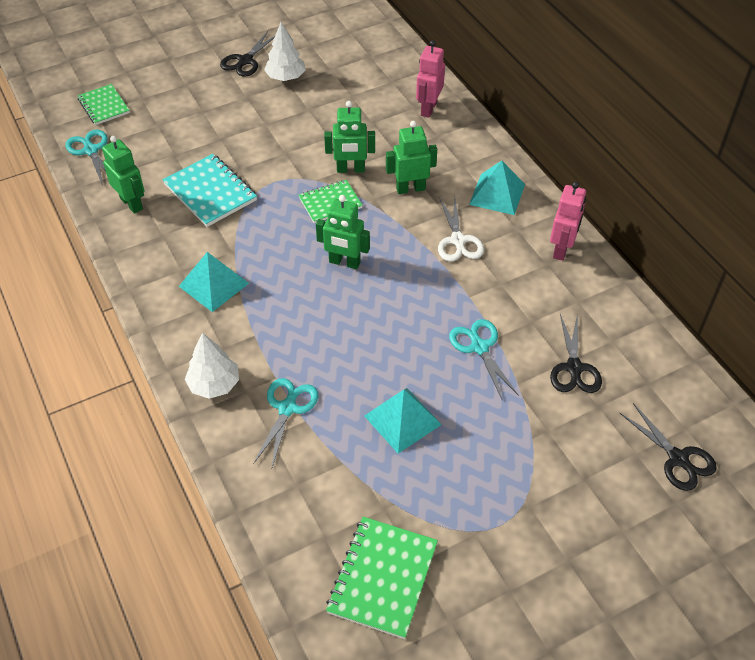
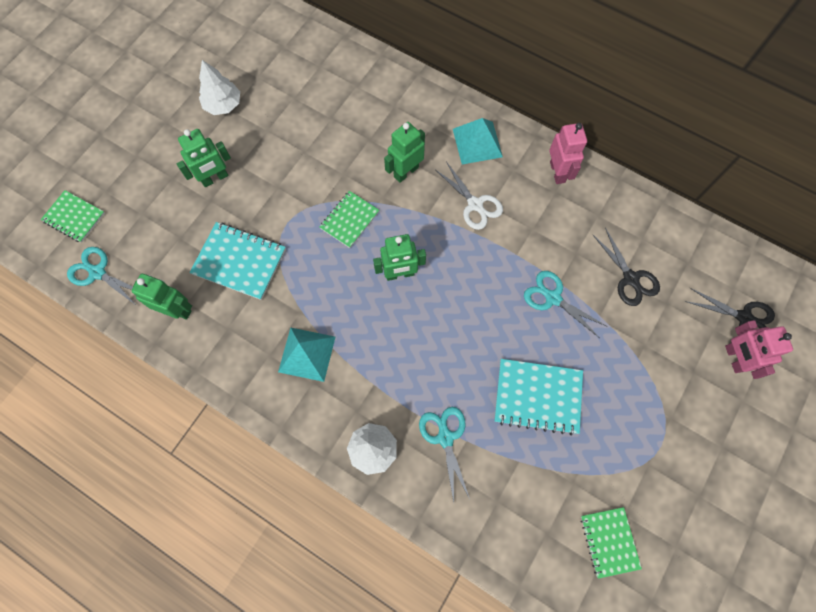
camera: 30 degrees left, 20 degrees up
black scissors [220,31,275,77] -> none
green robot [324,101,375,173] -> green robot moved to [177,129,231,187]
green notebook [326,517,438,639] -> green notebook [581,507,642,579], size x0.66
turquoise pyramid [364,388,442,454] -> turquoise notebook [494,359,583,436]
pink robot [416,40,445,118] -> pink robot moved to [725,320,793,379]

